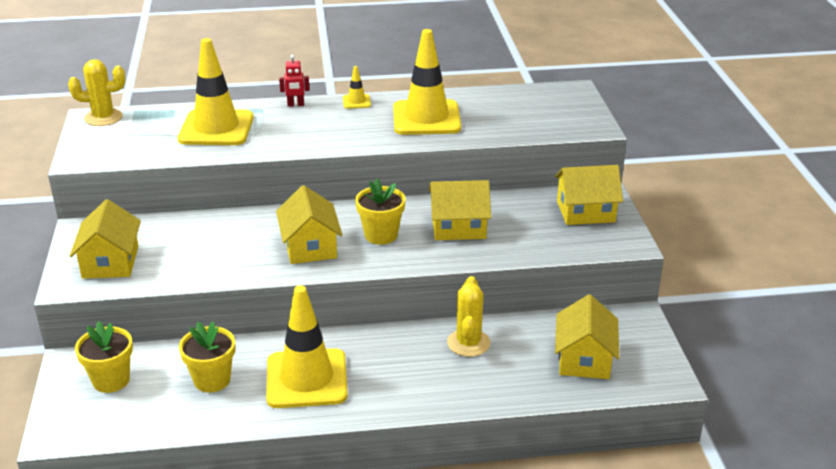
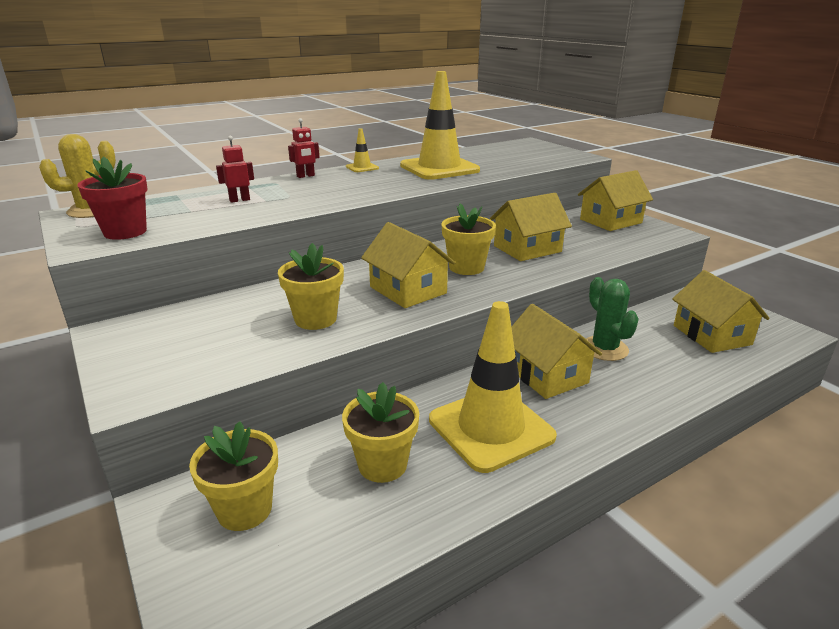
camera: 25 degrees left, 5 degrees down
yellow house [70,199,141,279] -> yellow house moved to [511,304,602,399]
yellow traffic cone [178,38,254,145] -> red robot [216,136,254,203]
yellow cactus [447,276,490,357] -> green cactus [586,277,639,361]
none -> red flower pot [77,157,148,240]
none -> yellow flower pot [278,243,344,330]

